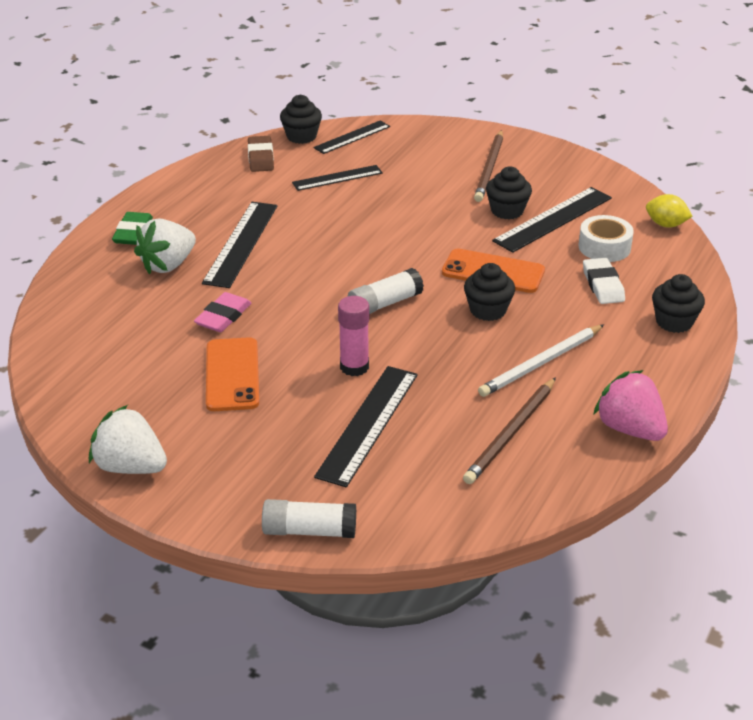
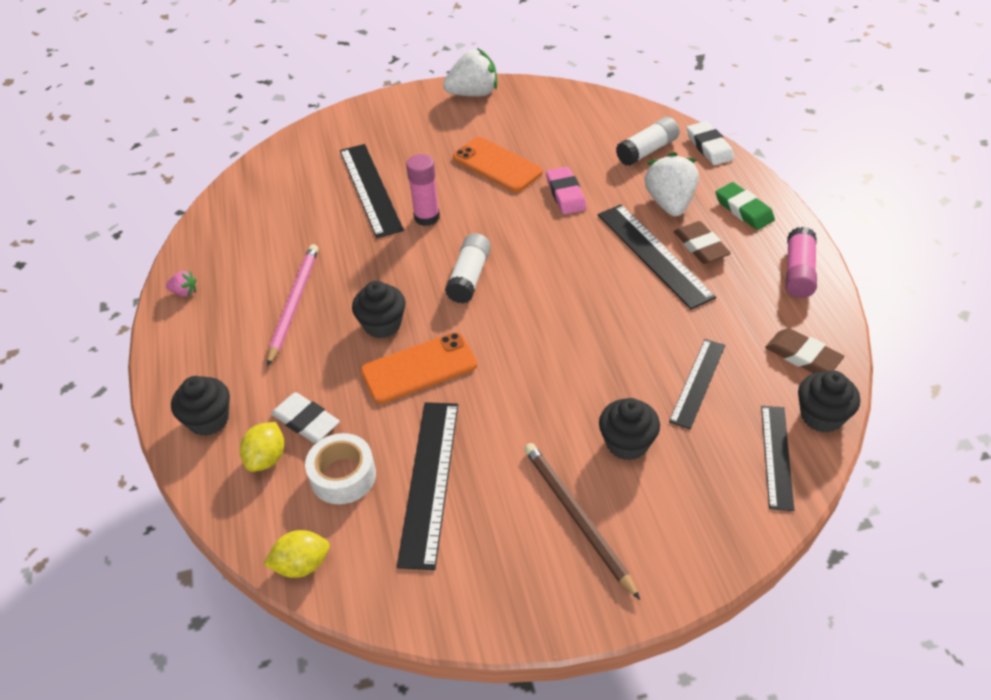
camera: 140 degrees right, 10 degrees up
white glue stick [262,499,356,538] -> white glue stick moved to [616,117,680,166]
brown pencil [463,377,556,484] -> none
white pencil [478,324,604,397] -> pink pencil [267,244,319,367]
black cupcake [486,167,532,219] -> black cupcake moved to [599,398,660,461]
pink strawberry [593,370,668,441] -> pink strawberry [166,270,197,297], size x0.46
none -> yellow lemon [240,422,284,472]
none -> brown eraser [674,221,731,264]
none -> white eraser [687,121,734,165]
none -> pink glue stick [786,227,817,298]

